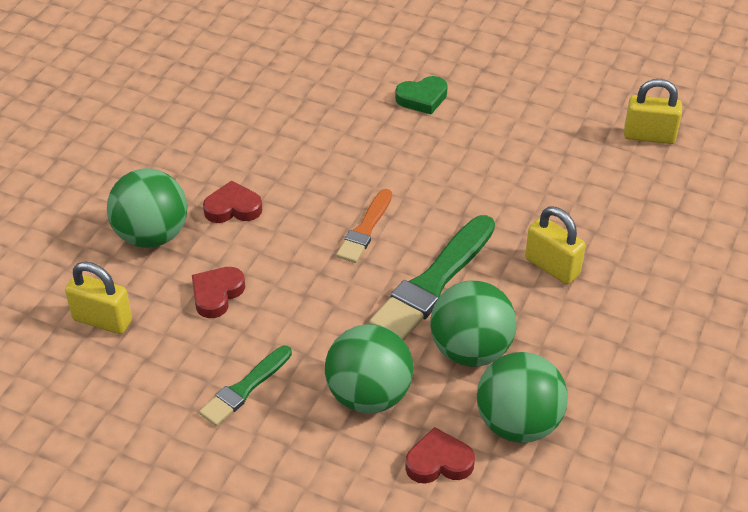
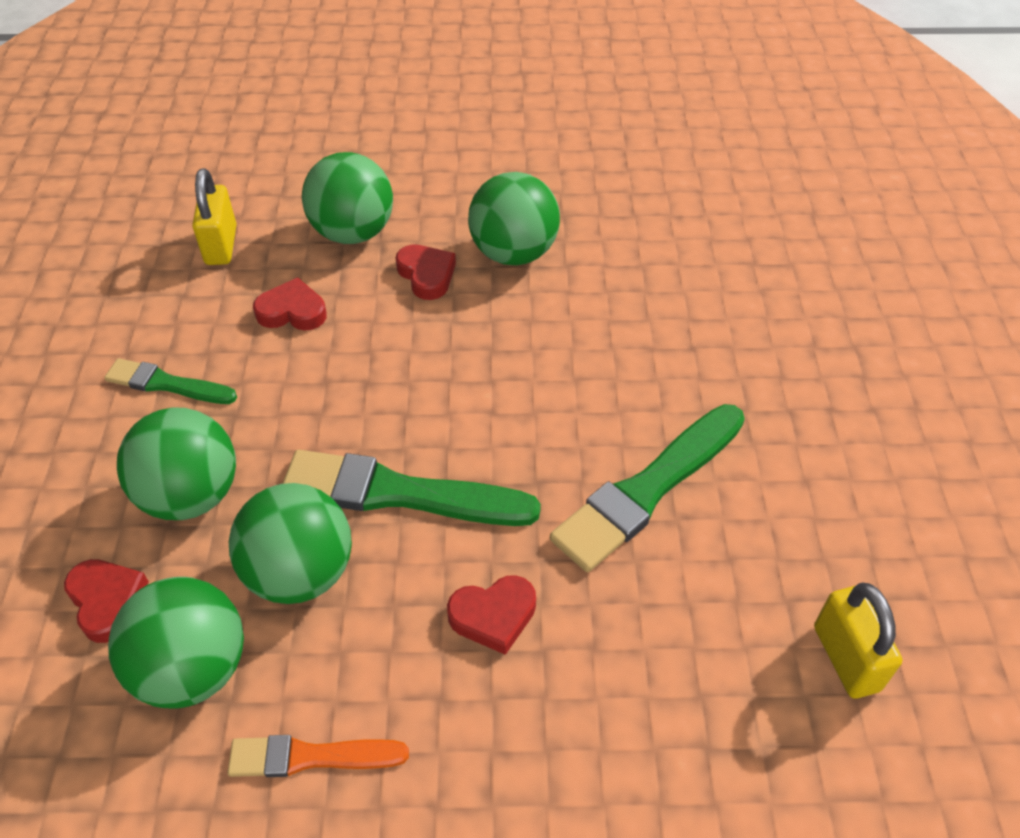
camera: 65 degrees right, 5 degrees up
orange brush [336,189,392,263] -> orange brush moved to [227,735,409,777]
green heart [395,76,448,114] -> none
yellow padlock [525,207,585,284] -> red heart [447,575,536,655]
none -> green ball [468,172,560,265]
none -> green brush [550,404,745,572]

